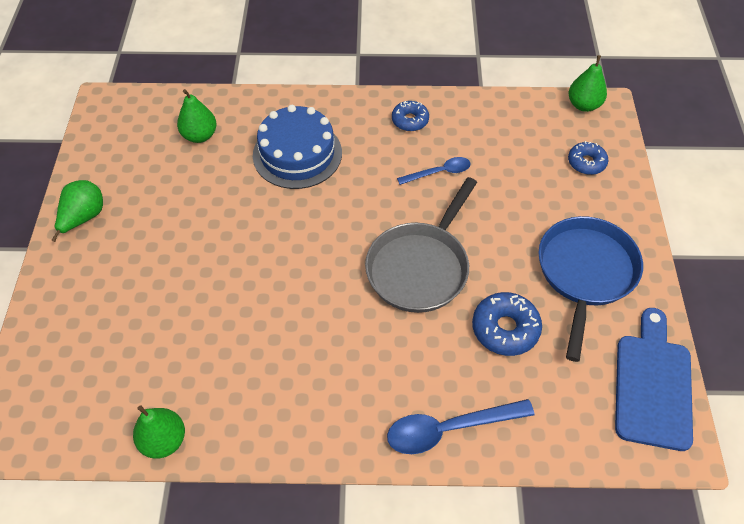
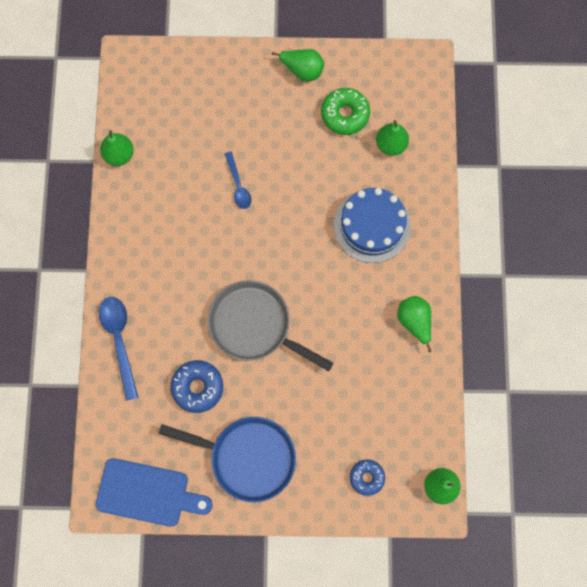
camera: 90 degrees right, 20 degrees up
blue donut [392,101,429,131] -> green pear [397,296,432,353]
blue spoon [397,157,471,185] -> blue spoon moved to [225,151,251,209]
none -> green donut [321,88,370,135]

